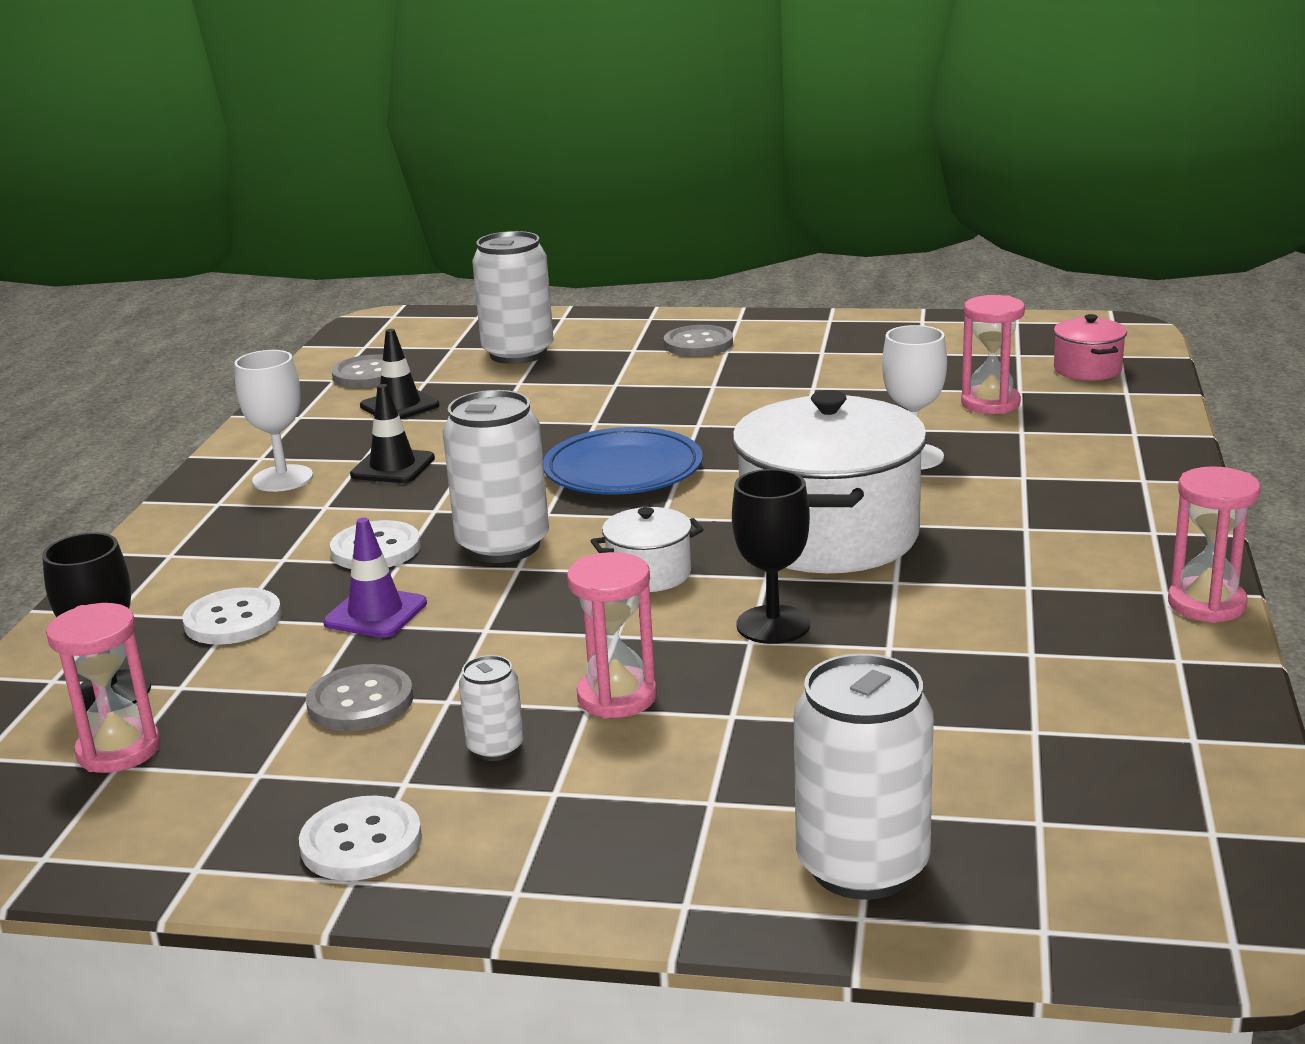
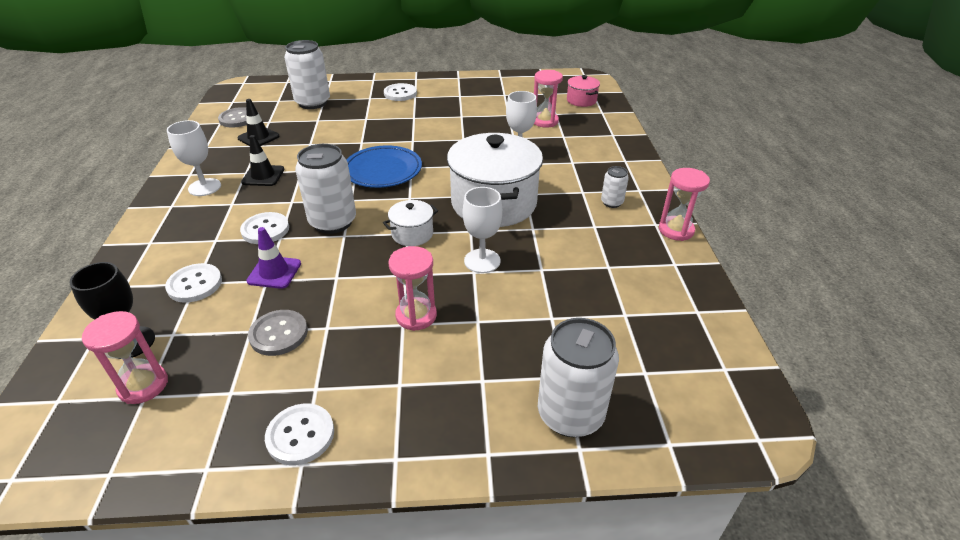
camera: 15 degrees left, 15 degrees up
white can [459,655,524,761] -> white can moved to [601,166,629,208]
grey button [664,325,733,357] -> white button [384,83,417,101]
black goblet [732,469,810,644] -> white goblet [463,187,502,273]

